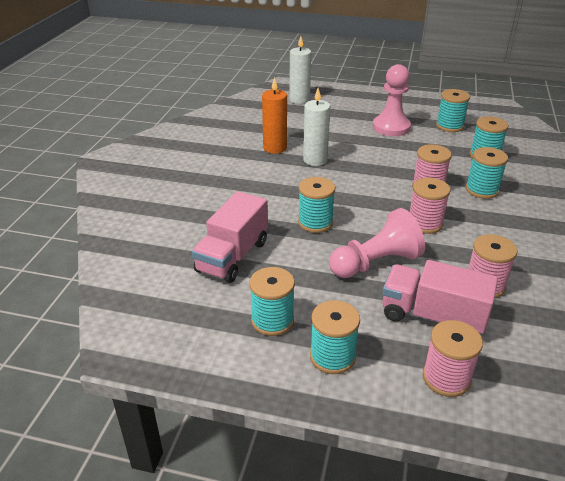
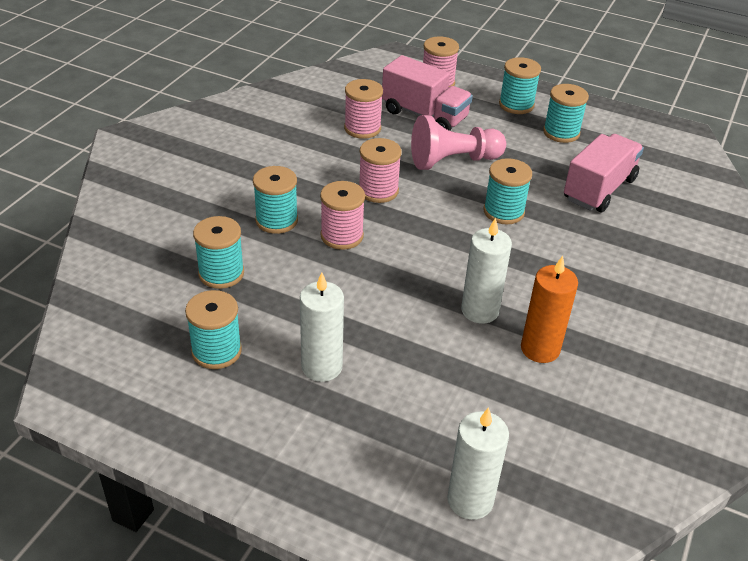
camera: 170 degrees left, 5 degrees up
pink pawn [373,64,411,136] -> white candle [300,273,344,382]

